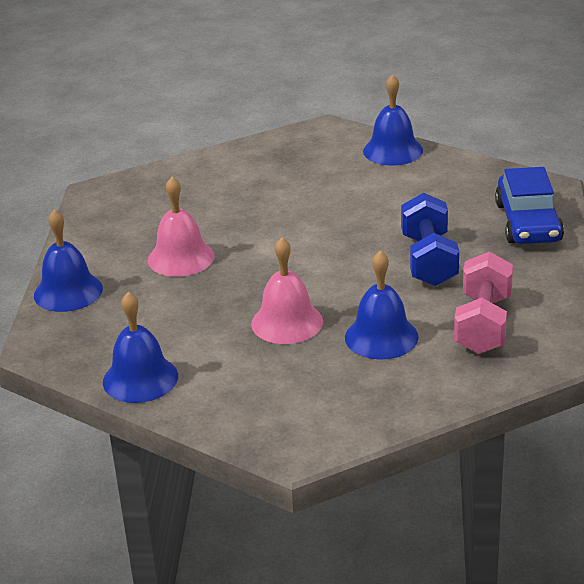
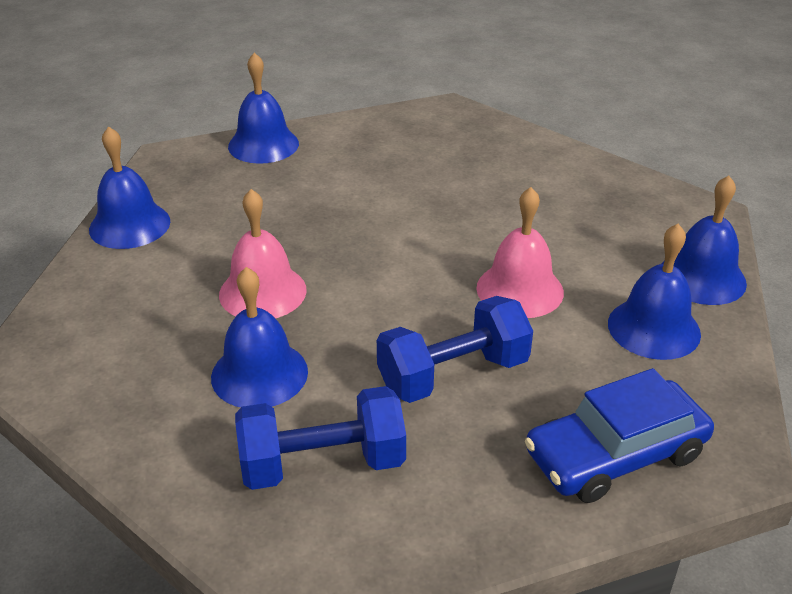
camera: 65 degrees right, 5 degrees up
pink bell [148,177,215,277] -> pink bell moved to [476,187,564,318]
pink dumbbell [454,251,513,354] -> blue dumbbell [235,386,406,490]
none -> blue bell [608,224,701,360]

